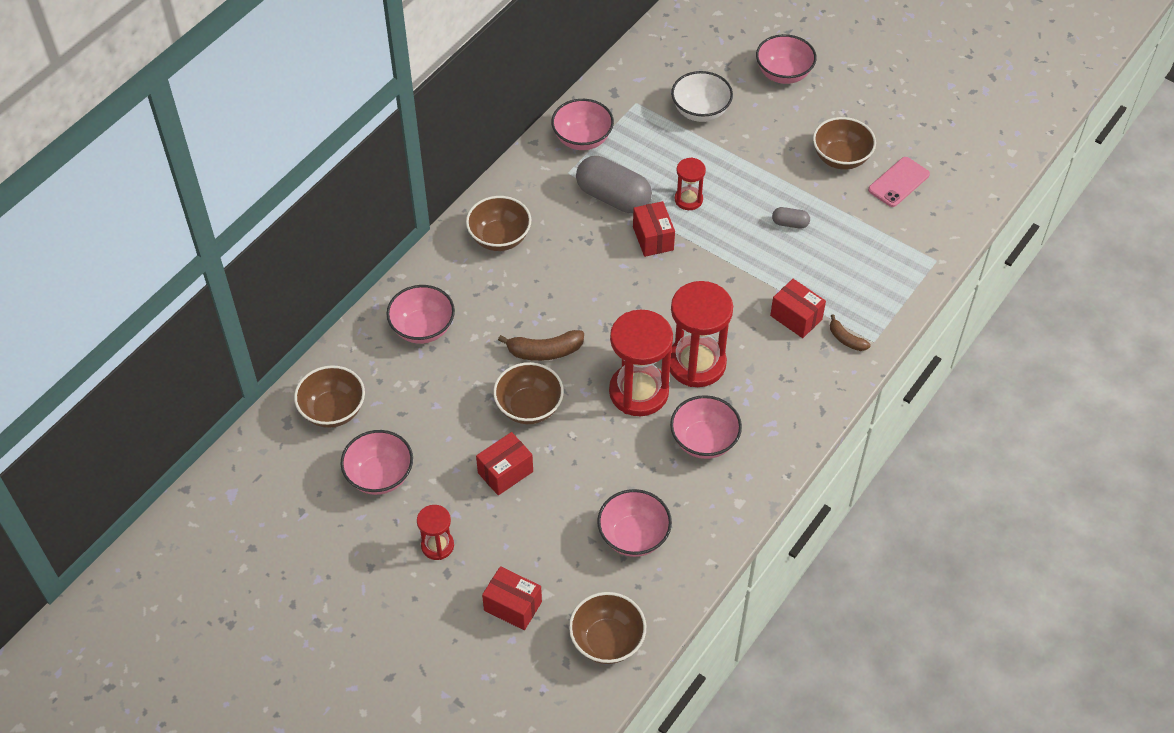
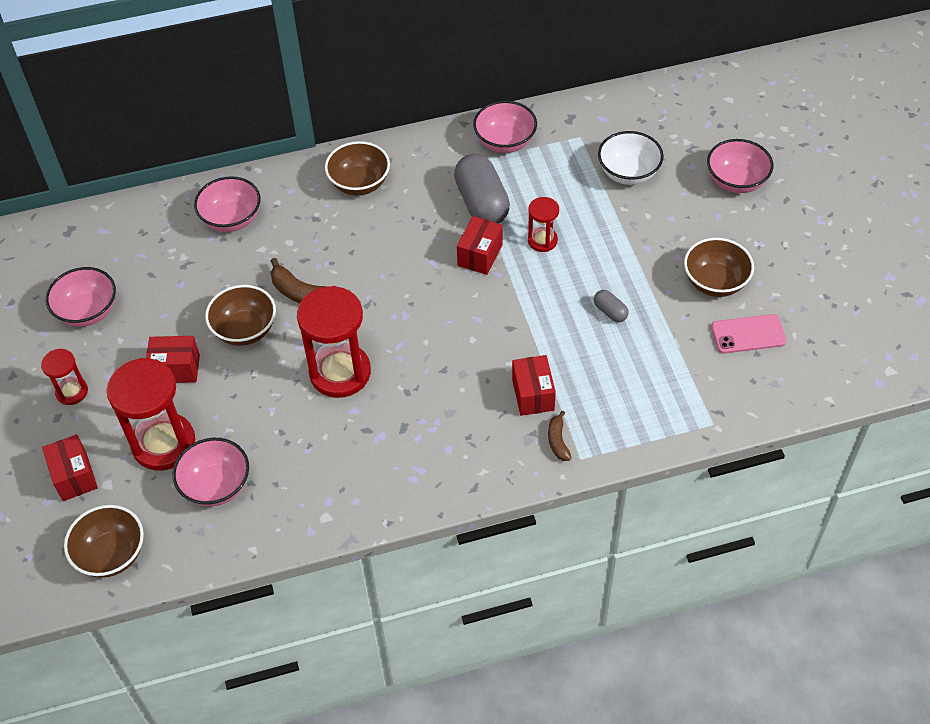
camera: 40 degrees right, 0 degrees up
brown bowl [294,365,365,428] -> none
red hourglass [670,281,733,387] -> red hourglass moved to [107,358,195,470]
pink bowl [670,395,742,459] -> none

